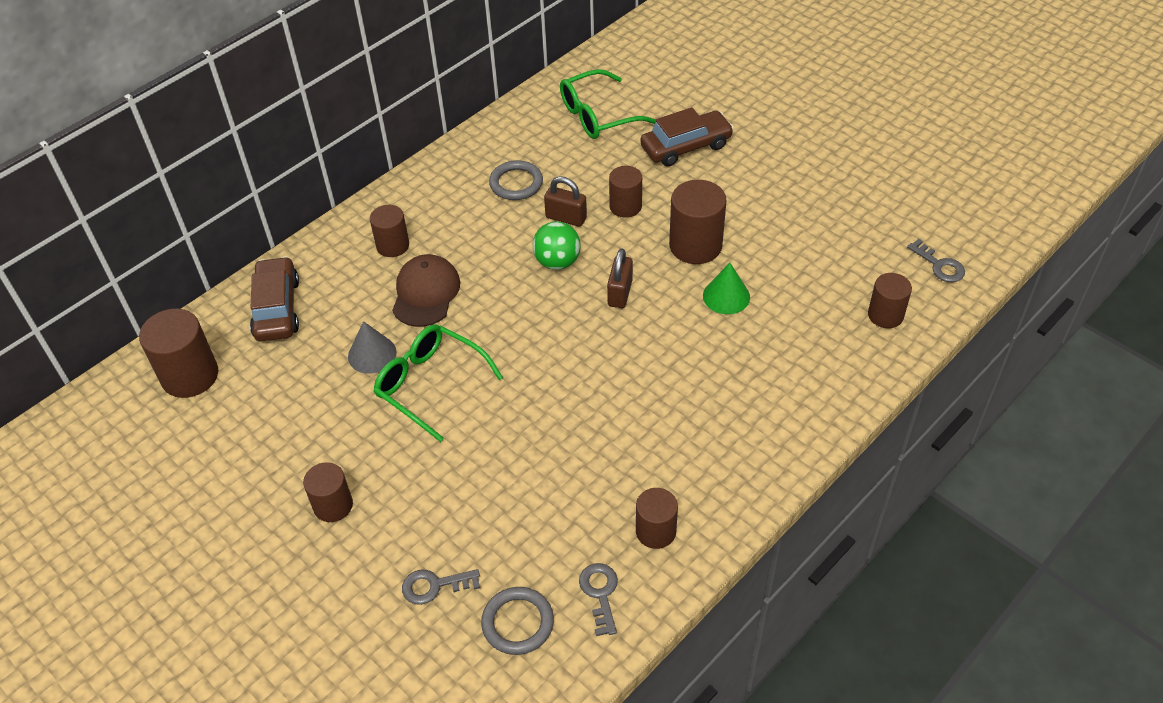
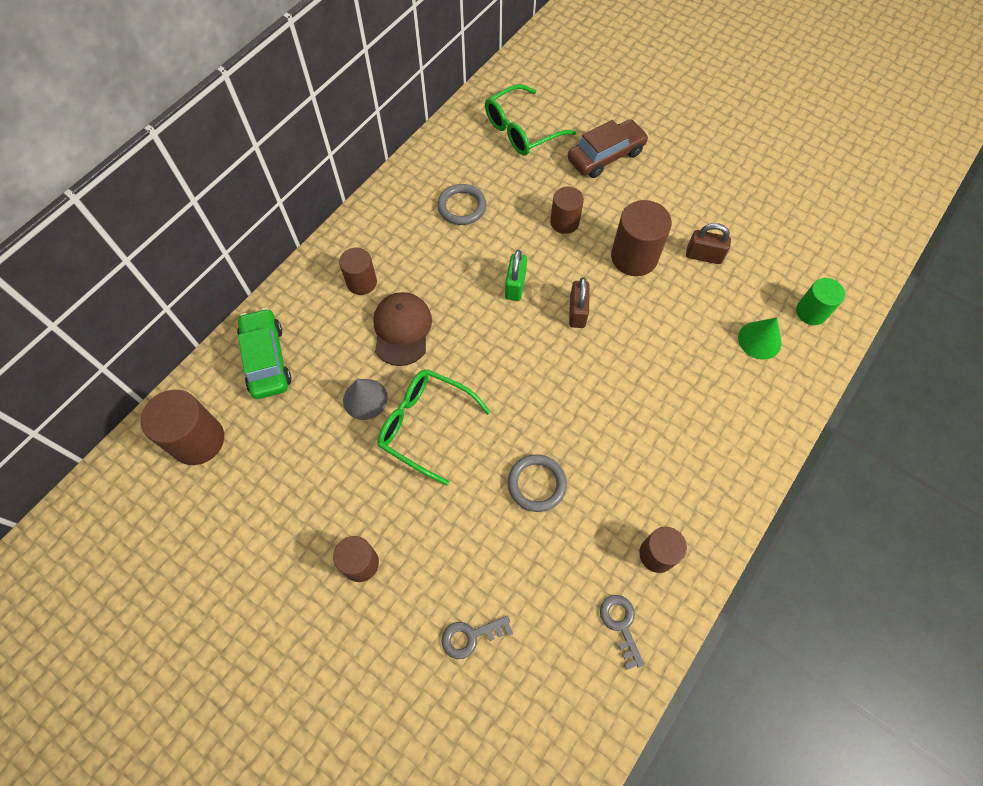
camera: 10 degrees left, 15 degrees up
brown car [250,256,299,342] -> green car [237,308,292,399]
grey ring [481,587,554,655] -> grey ring moved to [507,454,567,512]
green ball [533,221,581,270] -> green padlock [505,250,527,301]
brown padlock [544,176,587,227] -> brown padlock moved to [686,223,731,264]
green cone [703,263,750,314] -> green cone moved to [738,317,781,360]
brown cylinder [868,273,912,328] -> green cylinder [796,278,845,325]
grey key [907,239,965,282] -> none

